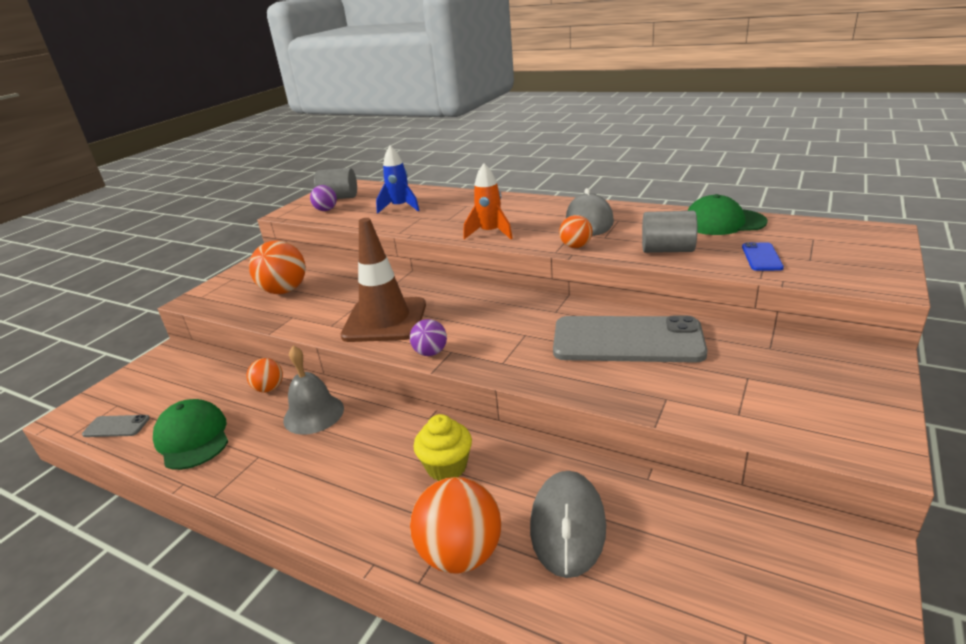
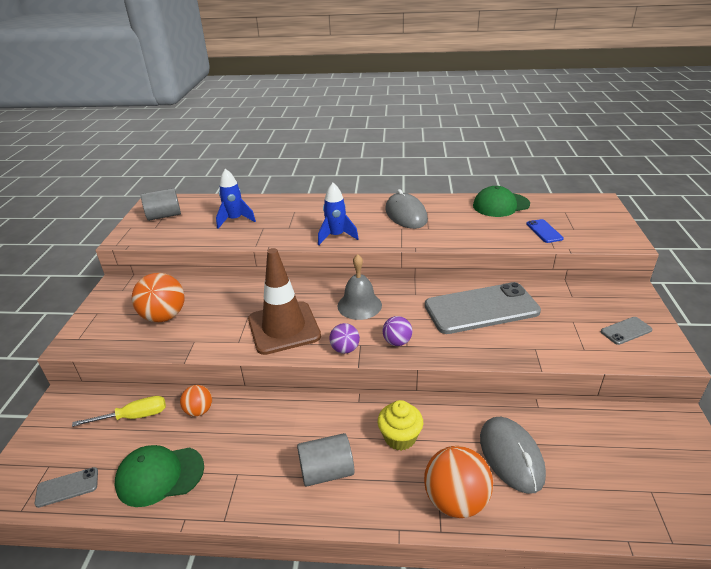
camera: 25 degrees left, 5 degrees up
green cap [153,399,228,470] -> green cap turned 45 degrees counterclockwise [115,445,204,507]
grey bell [283,346,344,435] -> grey bell moved to [337,254,382,320]
purple ball [310,185,337,211] -> purple ball moved to [382,316,412,346]
orange rocket [463,163,513,239] -> blue rocket [318,183,359,245]
orange ball [559,215,593,248] -> none
grey cylinder [642,211,697,253] -> grey cylinder moved to [297,433,354,487]
none -> yellow screwdriver [72,396,166,427]
none -> grey phone [601,317,653,345]

